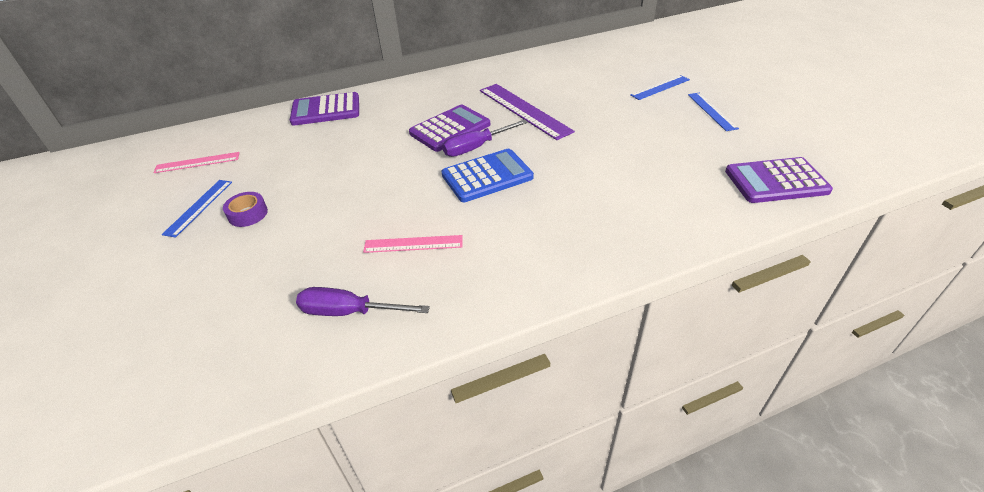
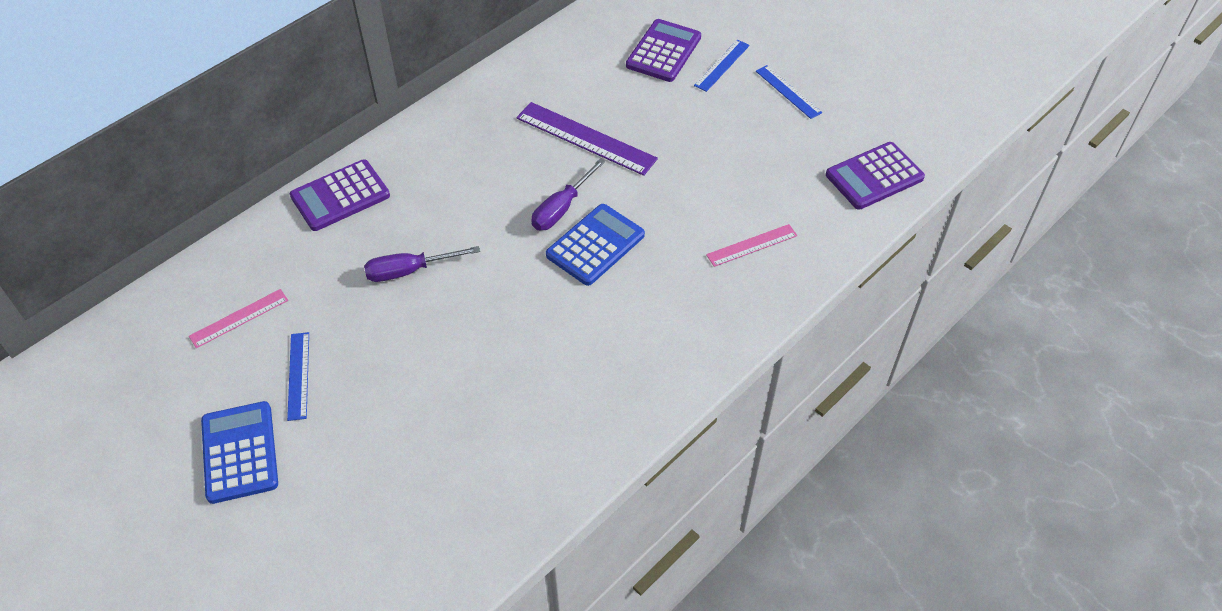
camera: 25 degrees left, 10 degrees up
purple tape [223,192,268,227] -> none
purple screwdriver [296,287,430,316] -> purple screwdriver moved to [364,246,480,282]
pink ruler [363,235,463,253] -> pink ruler moved to [706,224,797,267]
purple calculator [409,105,490,152] -> purple calculator moved to [626,19,701,82]
none -> blue calculator [201,401,278,504]

